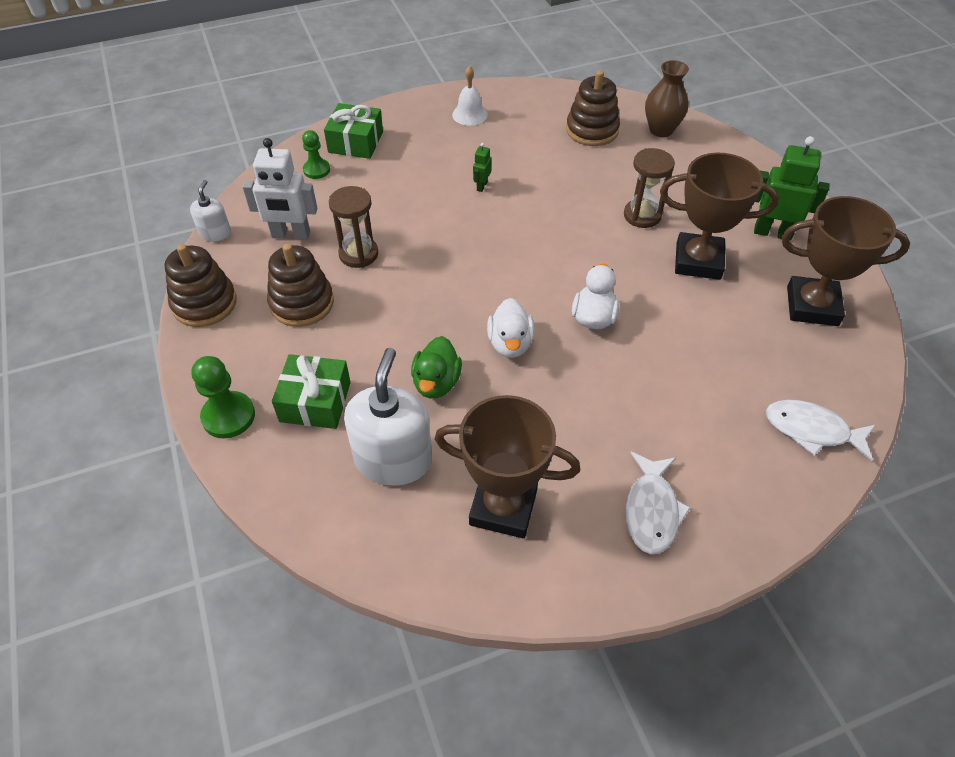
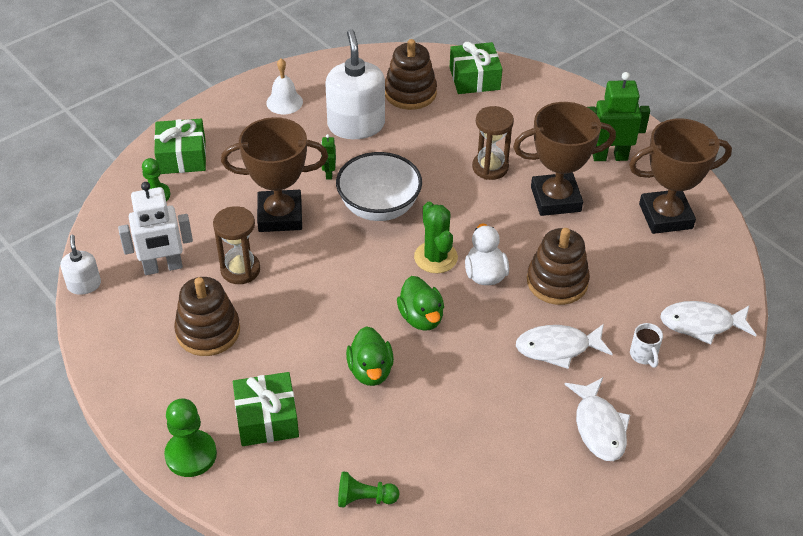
camera: 20 degrees left, 5 degrees down
brown stacking toy [165,244,237,327] -> brown stacking toy moved to [527,228,590,305]
white soap dispenser [344,348,432,486] -> white soap dispenser moved to [326,29,385,139]
brown trophy [435,395,580,538] -> brown trophy moved to [221,117,328,232]
white duck [487,298,535,358] -> green duck [397,276,444,331]
brown vase [645,60,689,137] -> green gift [450,42,502,94]
none -> white bowl [336,152,422,221]
none -> green pawn [338,471,399,507]
none -> green cactus [414,202,458,273]
none -> white fish [516,324,613,369]
none -> white mug [630,323,663,368]

